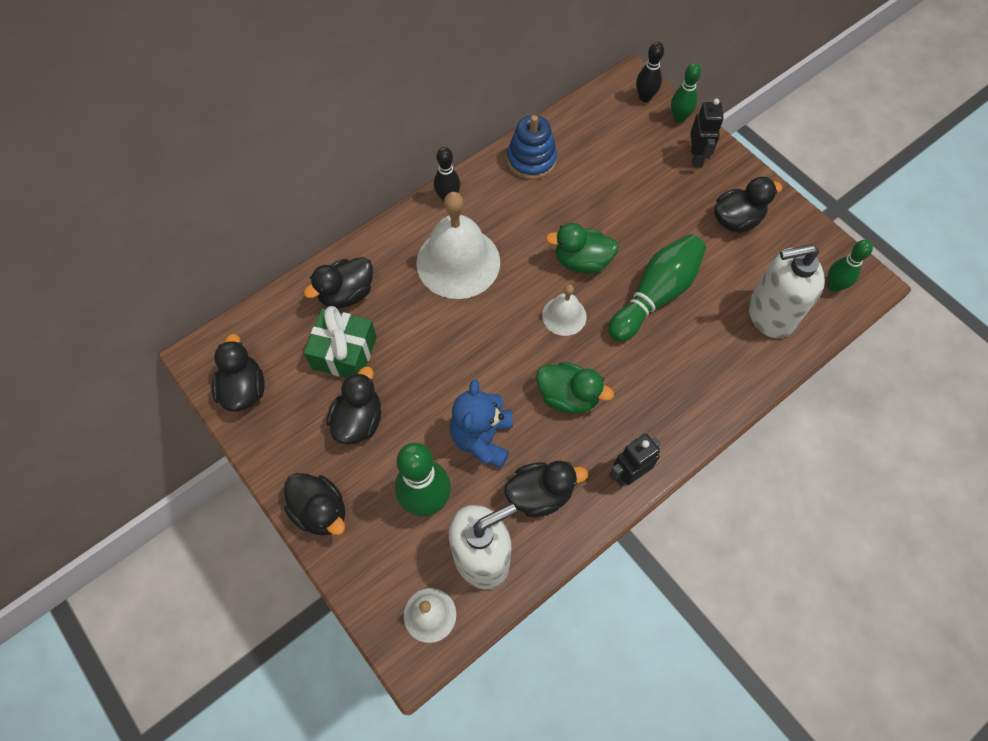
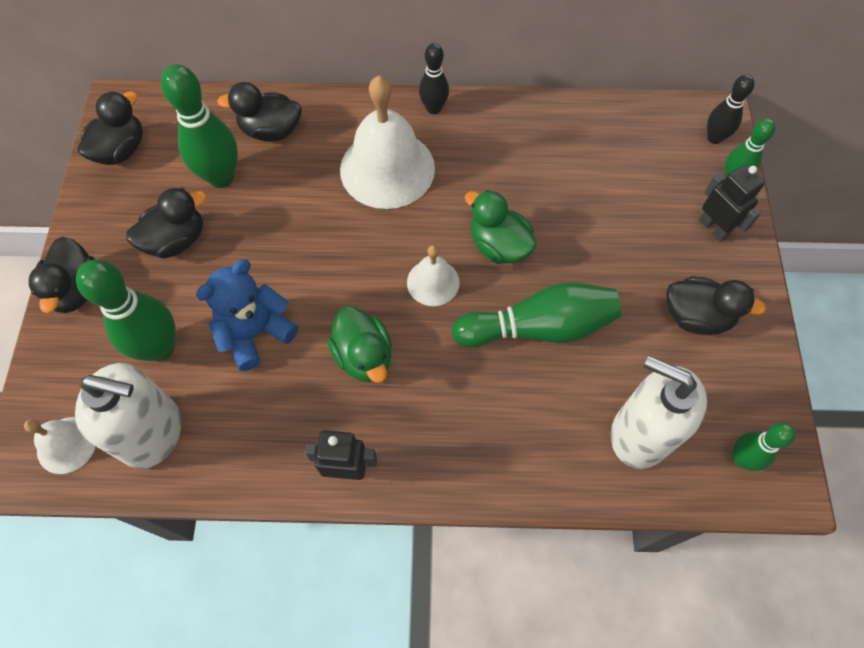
camera: 40 degrees right, 0 degrees up
green gift [304,306,377,378] -> green bowling pin [161,64,238,188]
black duck [504,461,588,517] -> none
blue stacking toy [507,115,557,180] -> none
black robot [690,99,724,167] -> black robot turned 75 degrees counterclockwise [699,165,764,242]

